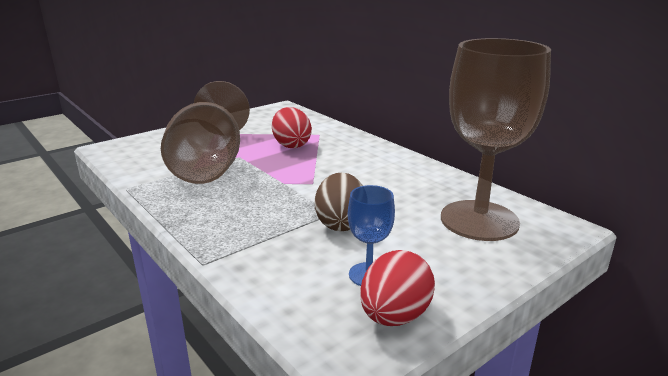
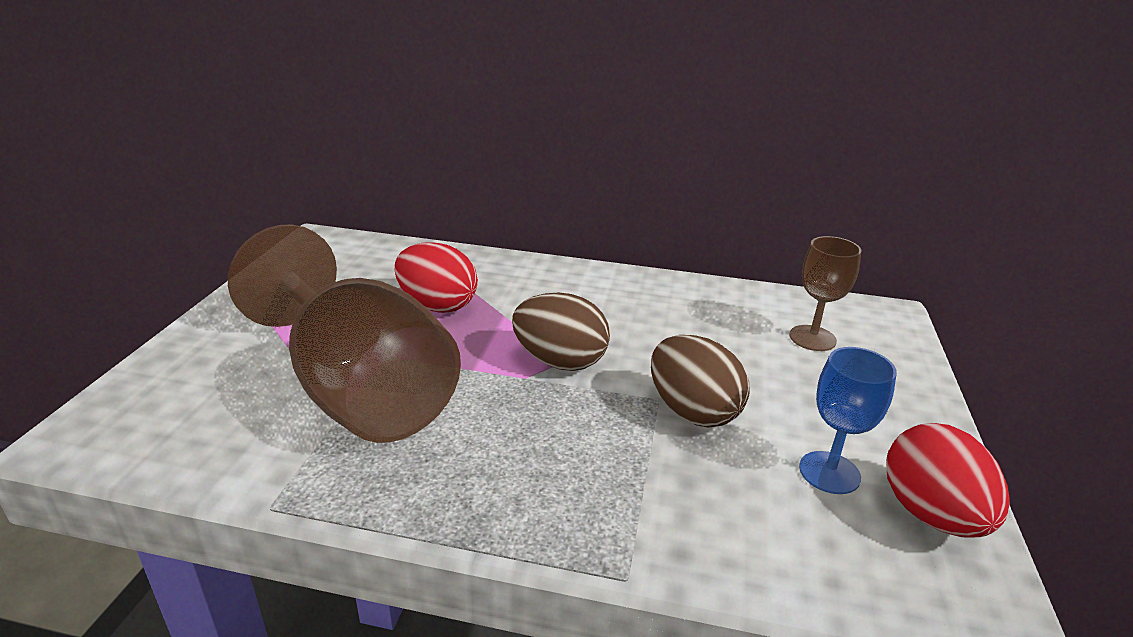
camera: 40 degrees left, 5 degrees up
brown goblet [441,38,551,241] -> brown goblet [789,236,861,351], size x0.44
none -> brown egg [512,293,610,371]

